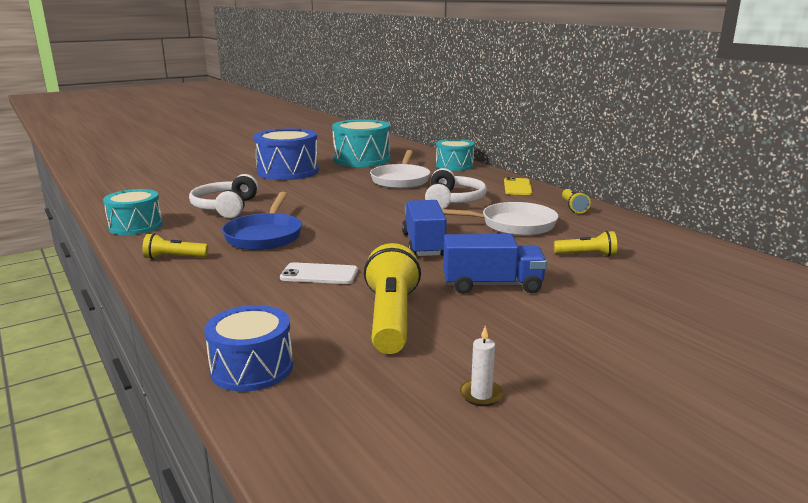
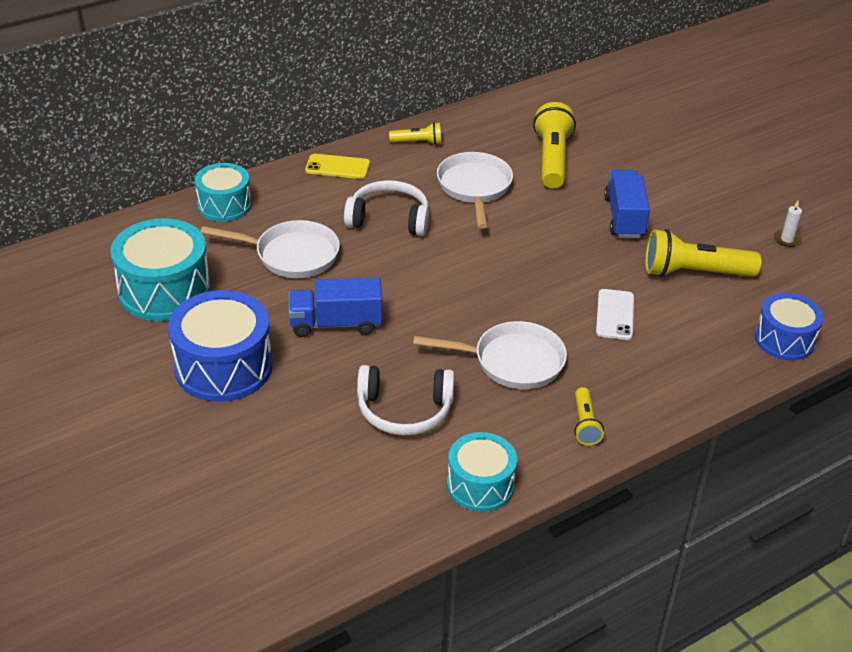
camera: 90 degrees left, 20 degrees up
blue pan [222,192,302,250] -> white pan [413,321,567,389]
blue truck [402,200,447,256] -> blue truck moved to [289,277,382,337]
yellow flashlight [554,231,617,257] -> yellow flashlight [533,102,576,188], size x1.87

